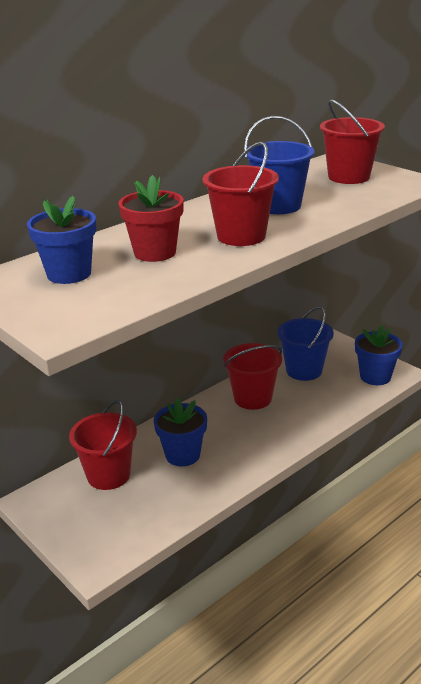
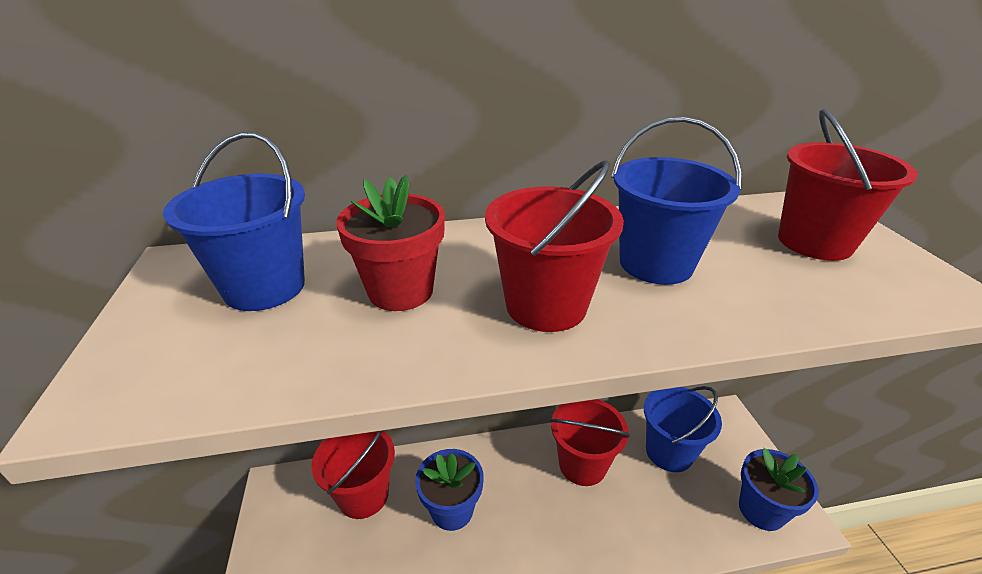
camera: 30 degrees right, 5 degrees up
blue flower pot [27,196,96,284] -> blue bucket [163,132,305,311]

